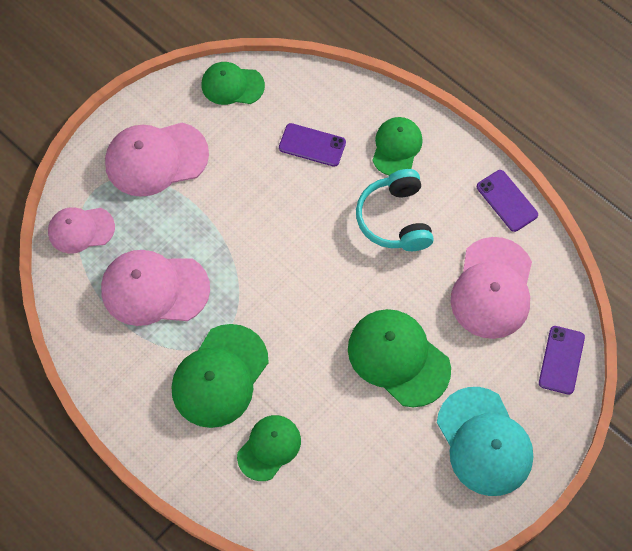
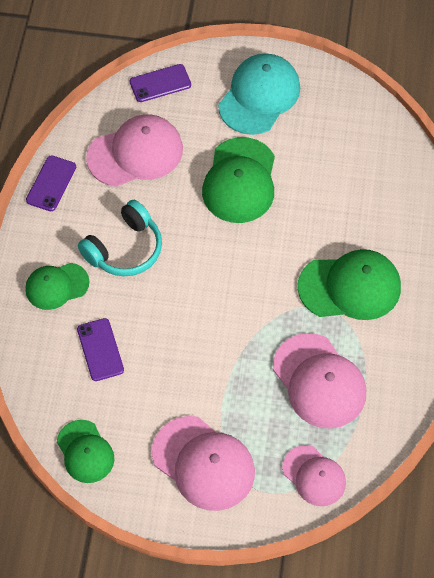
camera: 125 degrees left, 5 degrees down
green cap [237,415,301,481] -> none

